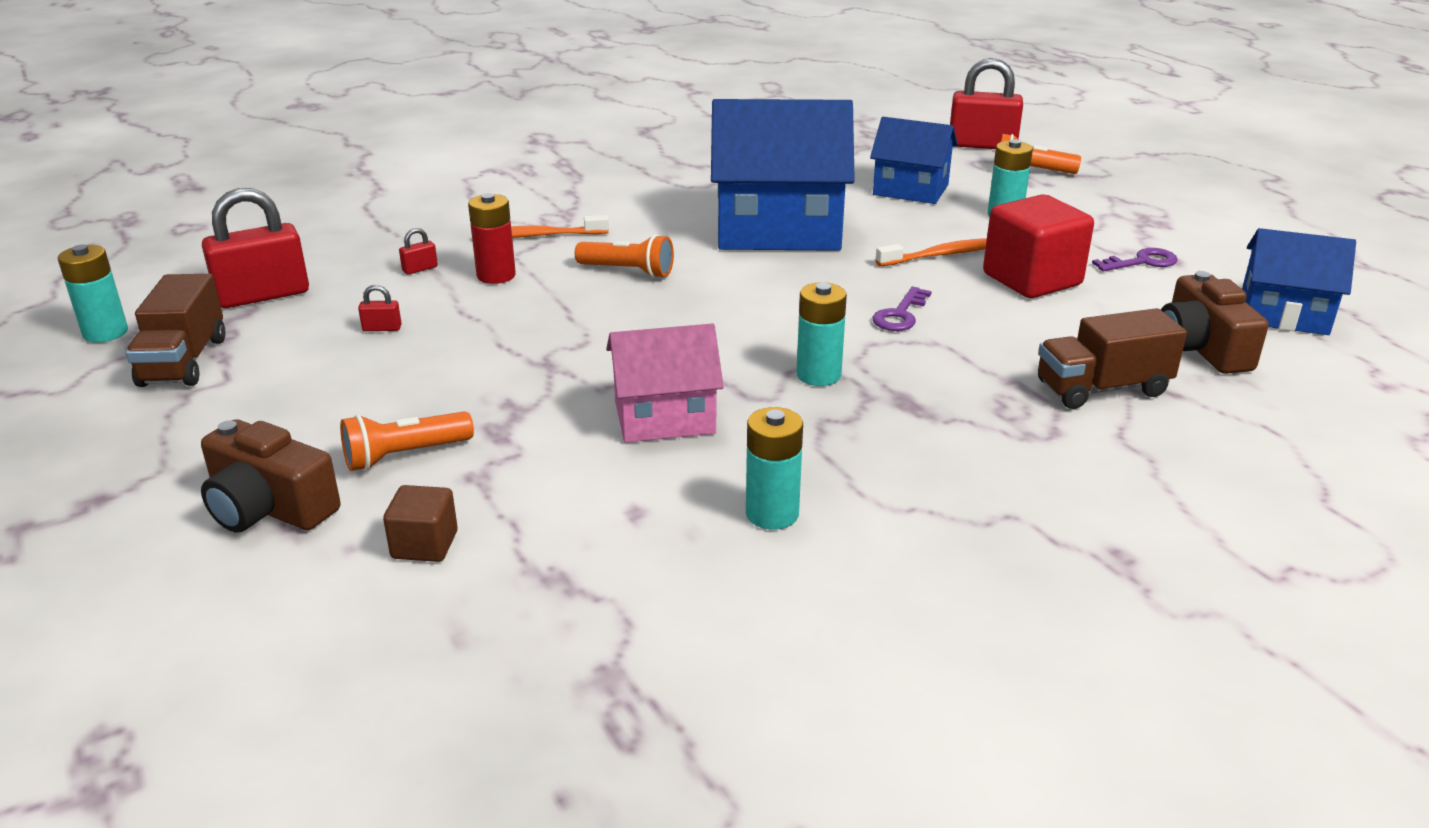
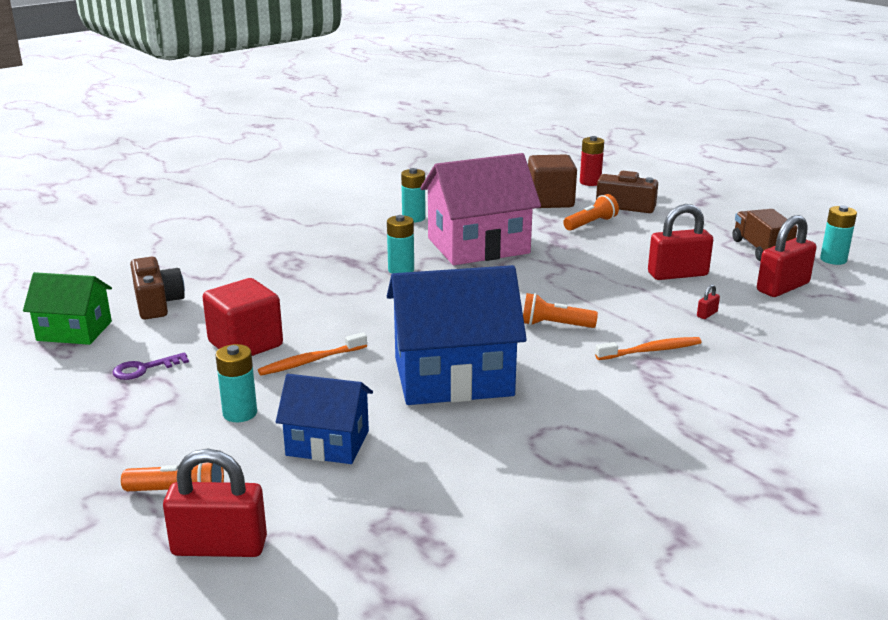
camera: 170 degrees right, 5 degrees down
red padlock [358,285,402,331] -> red padlock [648,204,713,280], size x2.47
brown cube [383,485,458,562] -> brown cube [528,154,577,208], size x1.91
red battery [468,193,516,284] -> red battery moved to [580,136,604,186]
pink house [606,323,724,443] -> pink house [420,153,541,265], size x1.73
purple key [872,287,932,331] -> none
brown truck [1038,308,1187,409] -> none
blue house [1242,228,1356,335] -> green house [23,272,112,345]

